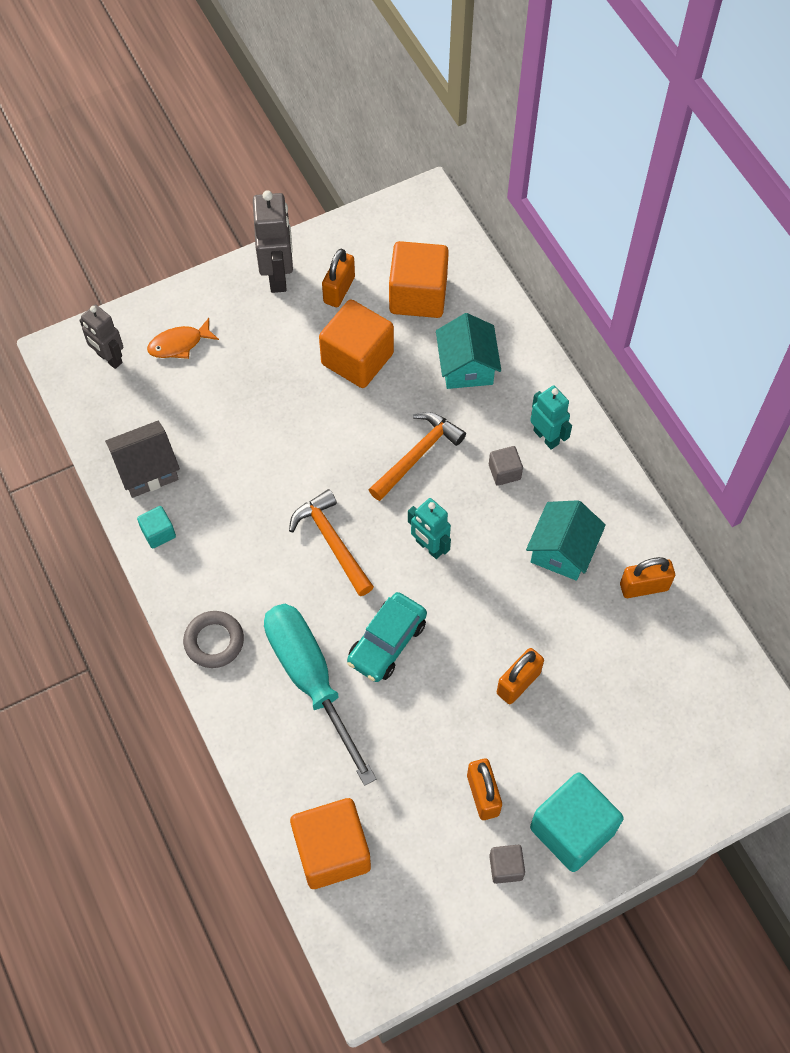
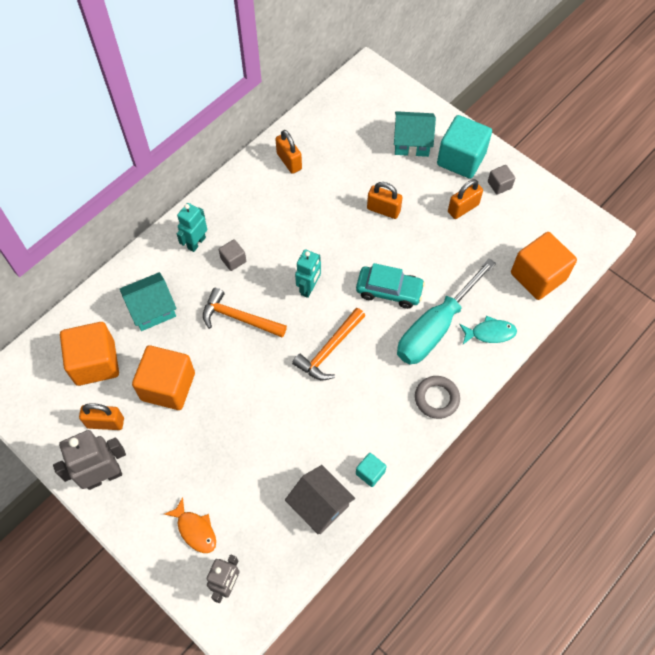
camera: 110 degrees left, 0 degrees up
turquoise house [526,500,606,581] -> turquoise house moved to [394,111,436,157]
none -> turquoise fish [459,316,517,344]

